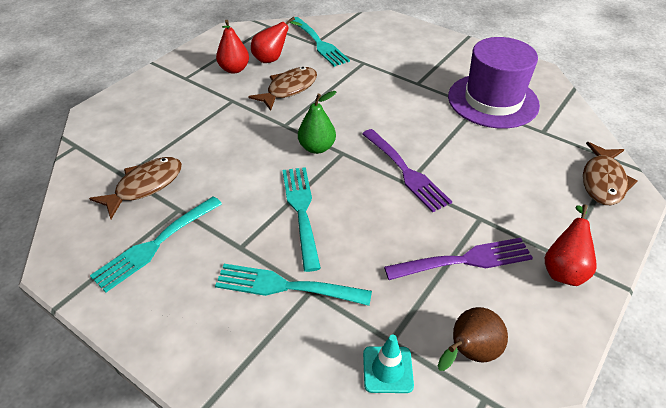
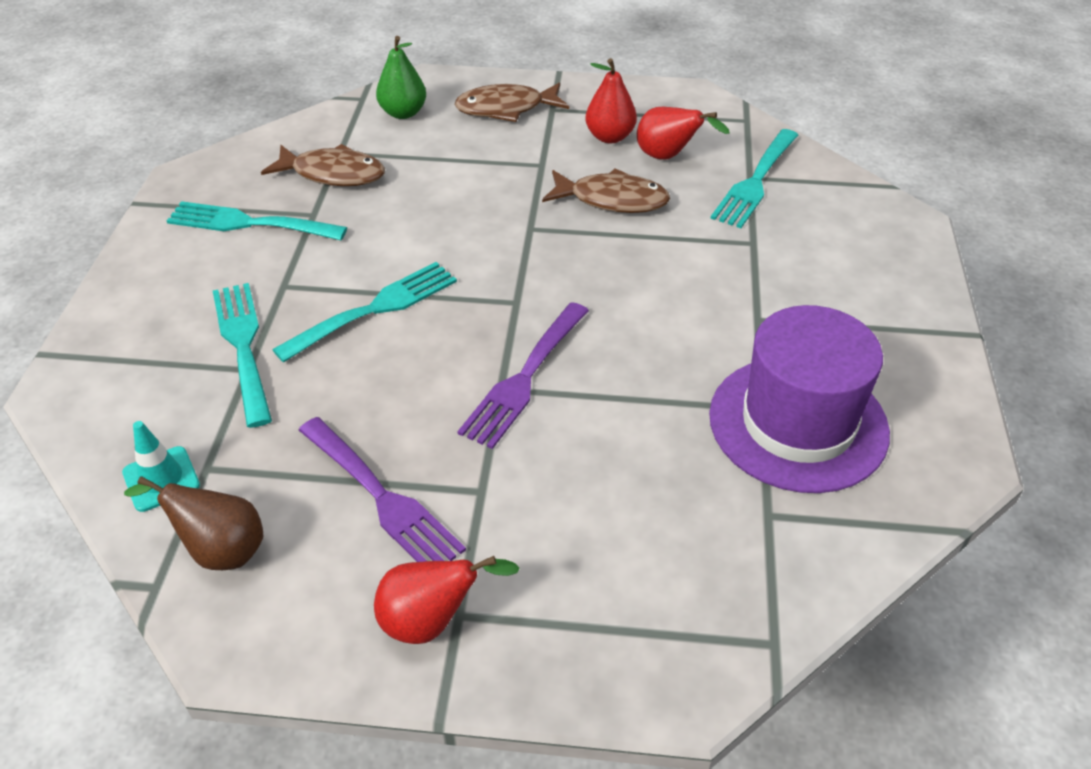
camera: 60 degrees right, 0 degrees up
green pear [298,91,336,154] -> green pear moved to [376,36,426,119]
brown fish [583,142,637,205] -> brown fish moved to [455,82,569,122]

